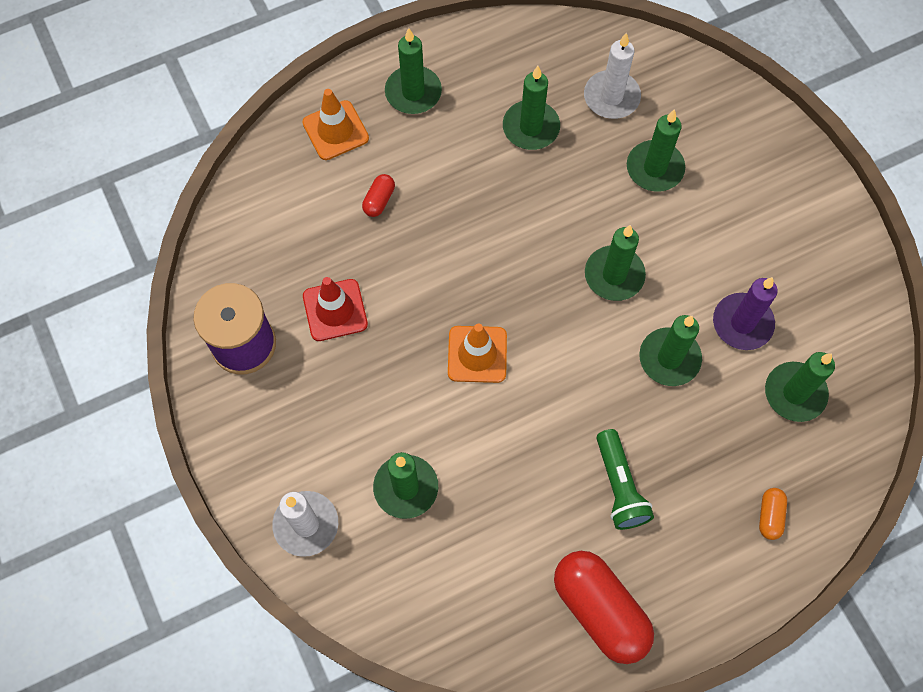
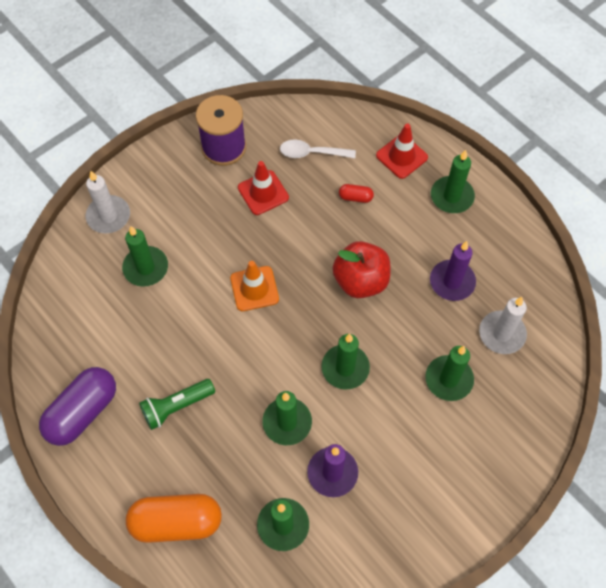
camera: 75 degrees right, 5 degrees down
orange traffic cone [302,89,369,160] -> red traffic cone [376,124,428,179]
green candle [503,66,560,150] -> purple candle [430,241,476,301]
red capsule [554,551,654,664] -> purple capsule [39,367,116,446]
orange capsule [759,488,787,540] -> orange capsule [126,494,222,543], size x2.26
none -> white spoon [280,140,356,158]
none -> red apple [333,241,391,298]

